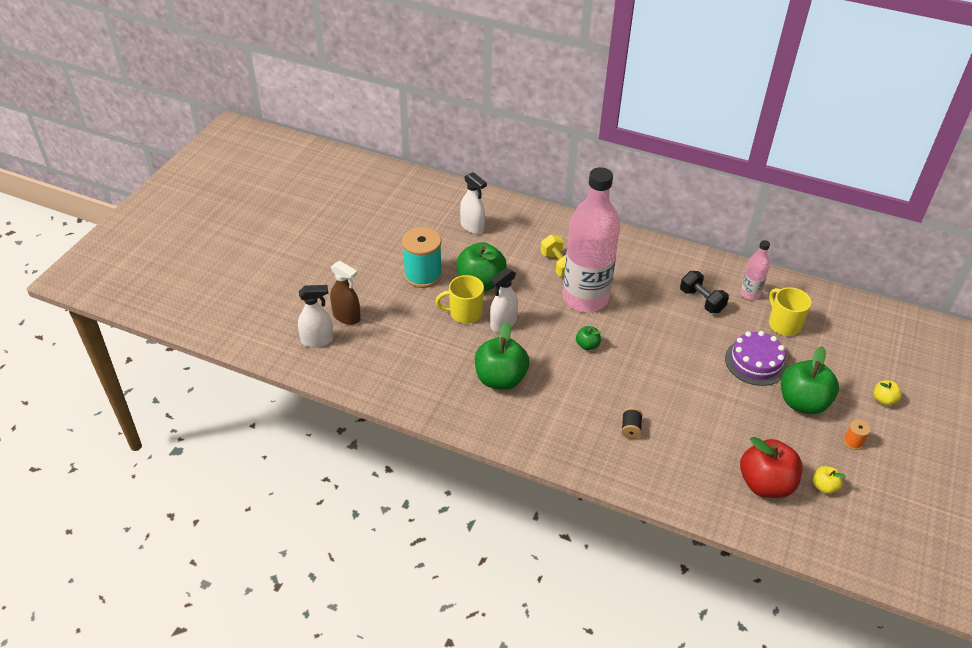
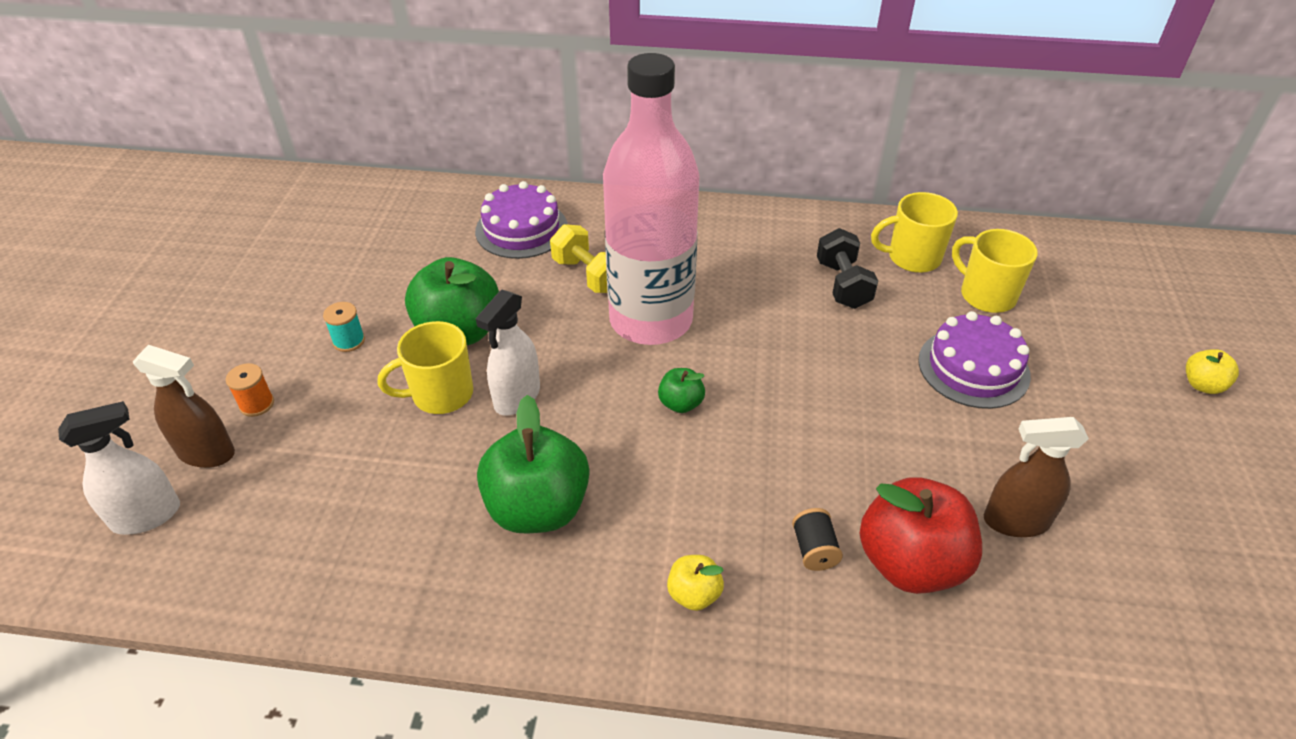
camera: 15 degrees left, 0 degrees up
turquoise spool [402,227,442,288] -> turquoise spool [323,302,365,352], size x0.45
white spray bottle [460,172,487,234] -> none
black dumbbell [680,271,729,313] -> black dumbbell turned 45 degrees clockwise [817,228,878,309]
pink bottle [740,240,770,300] -> yellow mug [871,192,958,273]
red apple [740,437,802,498] -> red apple moved to [859,477,982,594]
green apple [781,346,839,414] -> none
yellow apple [813,466,846,494] -> yellow apple moved to [667,555,724,611]
orange spool [843,419,871,450] -> orange spool moved to [226,363,274,417]
none -> purple cake [475,181,568,259]
none -> brown spray bottle [984,417,1089,537]

